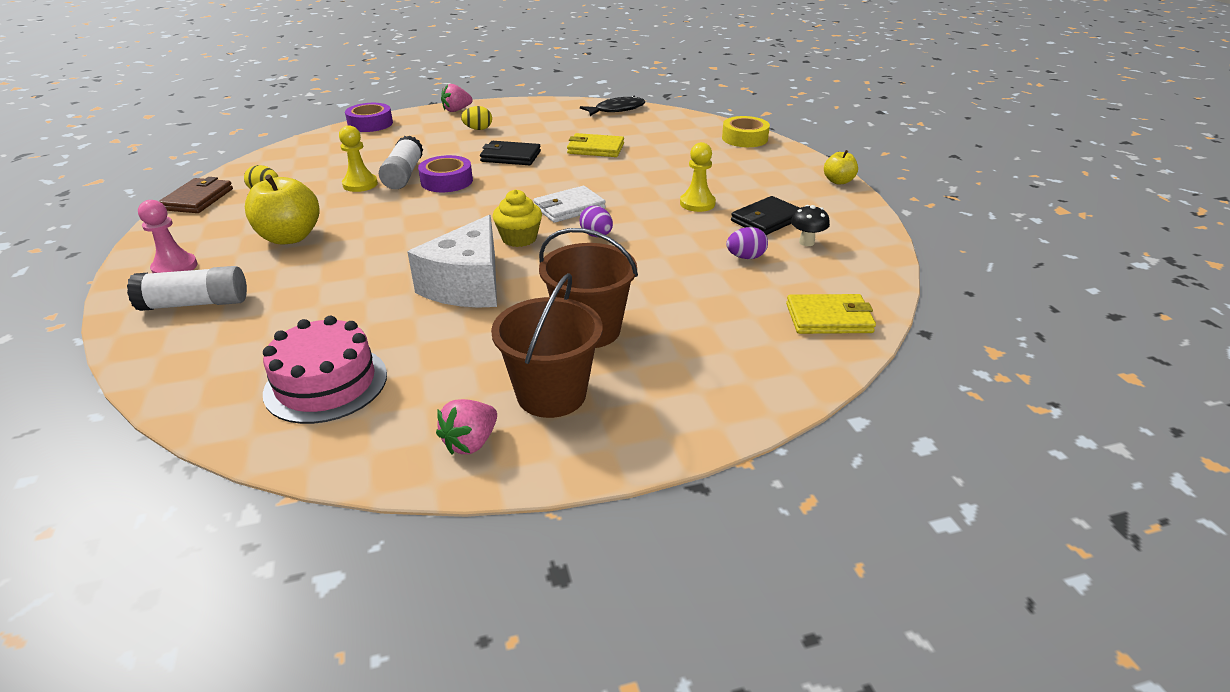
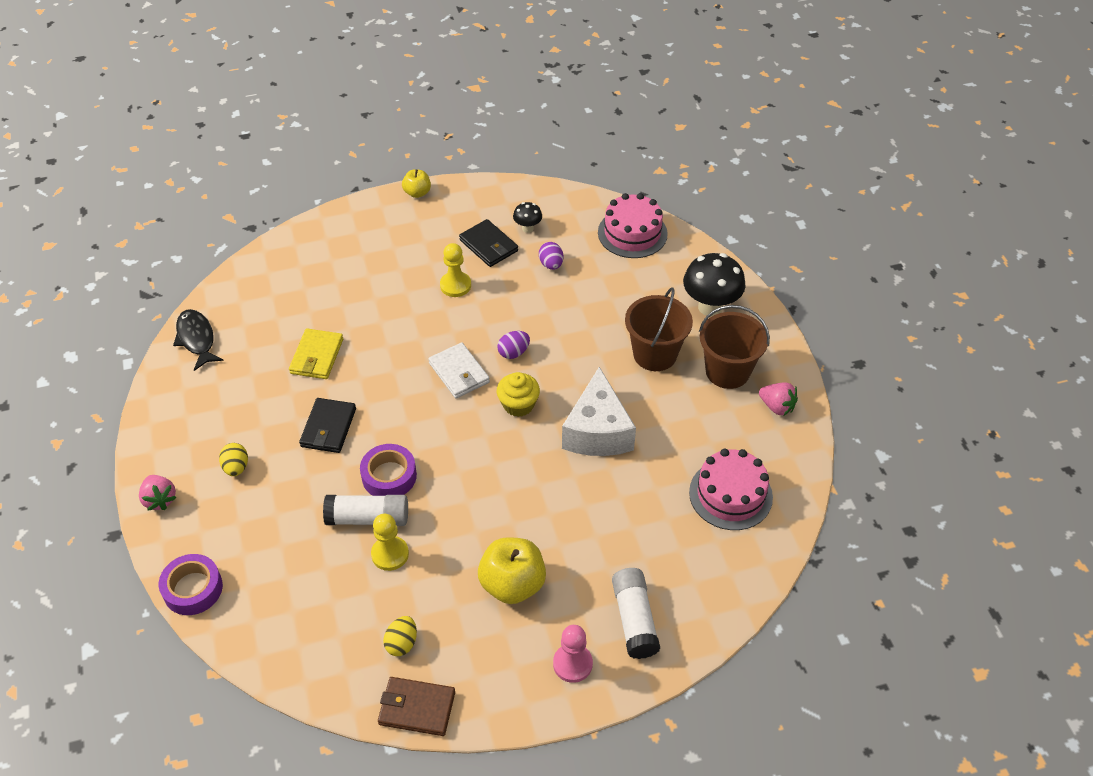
camera: 90 degrees left, 15 degrees up
white cheese [407,215,497,308] -> white cheese turned 75 degrees clockwise [562,367,636,456]
yellow tape [722,116,770,147] -> none
yellow wallet [786,294,876,334] -> pink cake [598,193,668,258]
none -> black mushroom [683,253,745,316]

